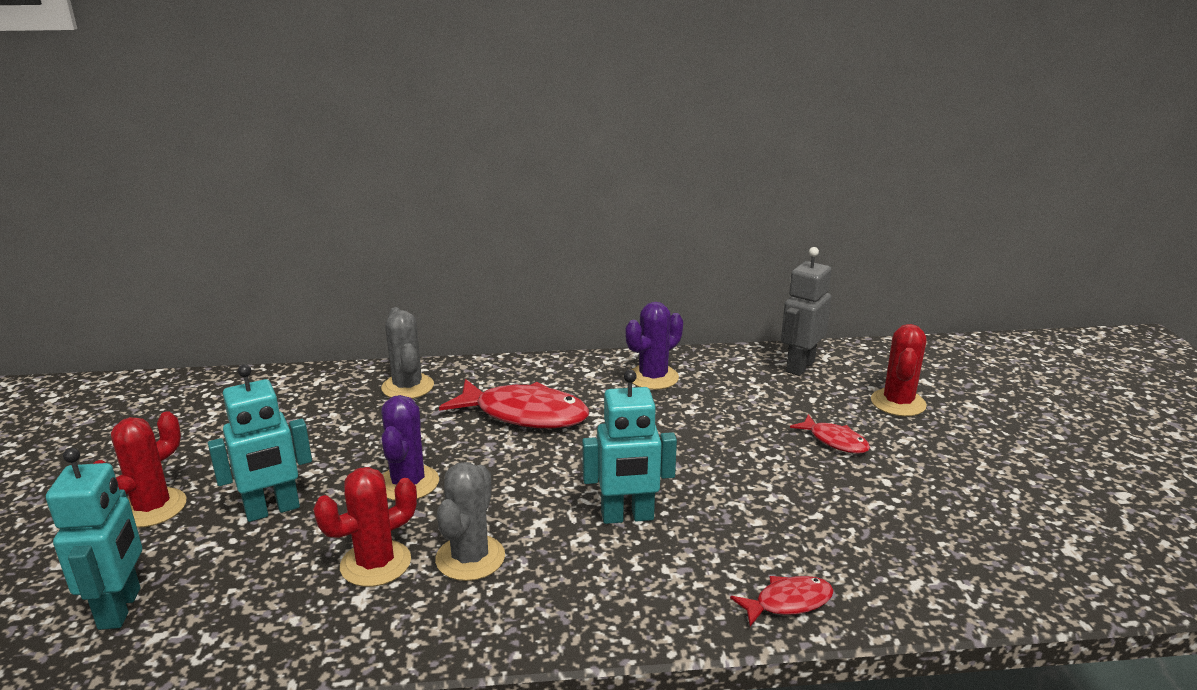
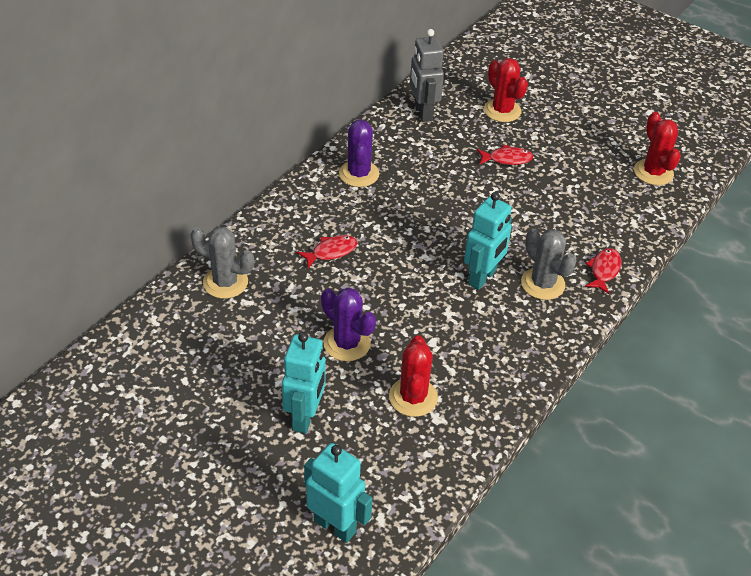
camera: 50 degrees left, 20 degrees up
red cactus [93,412,186,528] -> red cactus moved to [634,112,681,185]
grey cactus [435,462,505,581] -> grey cactus moved to [521,229,577,300]
red fish [439,379,589,428] -> red fish [297,235,357,268], size x0.52

